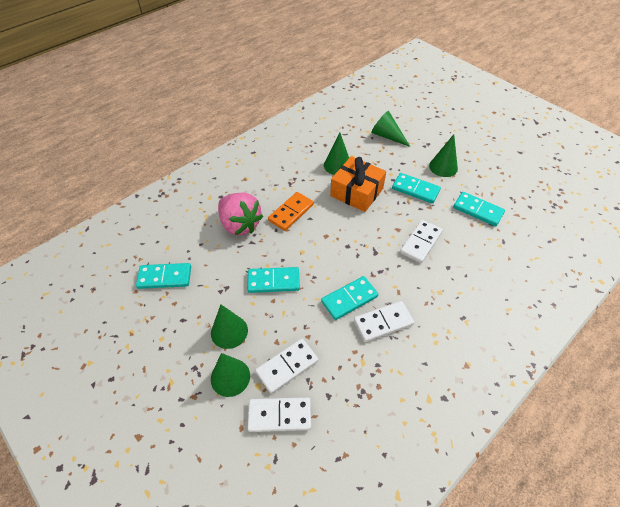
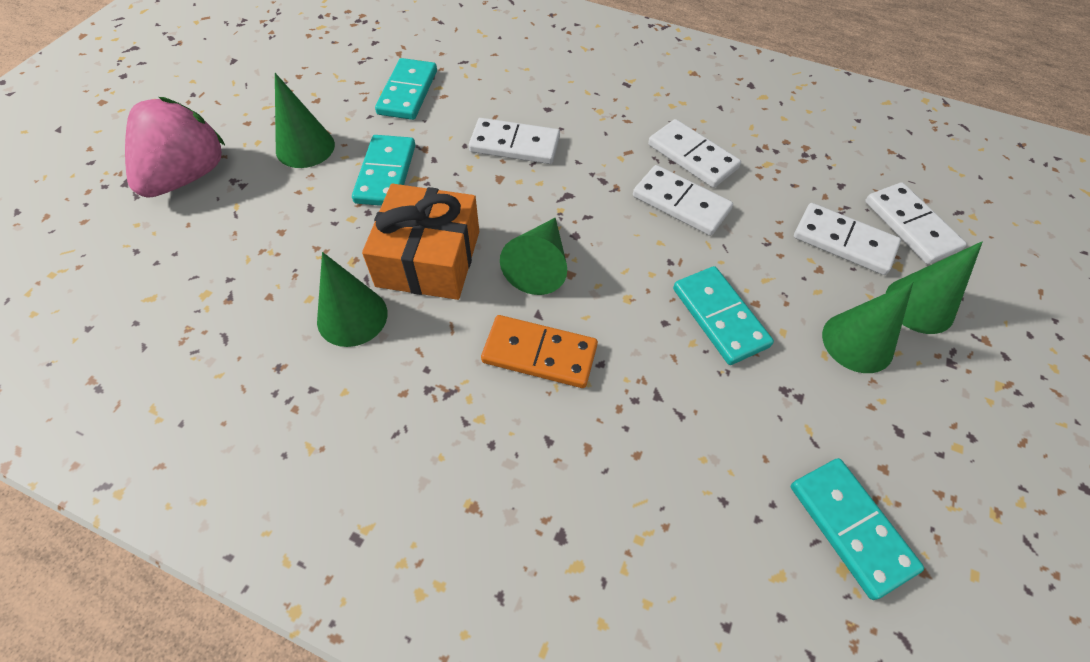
camera: 115 degrees left, 5 degrees up
pink strawberry [218,192,263,235] -> pink strawberry moved to [125,97,226,198]
turquoise domino [321,276,378,320] -> white domino [633,165,733,236]
green cone [371,111,410,147] -> green cone moved to [500,218,567,295]

